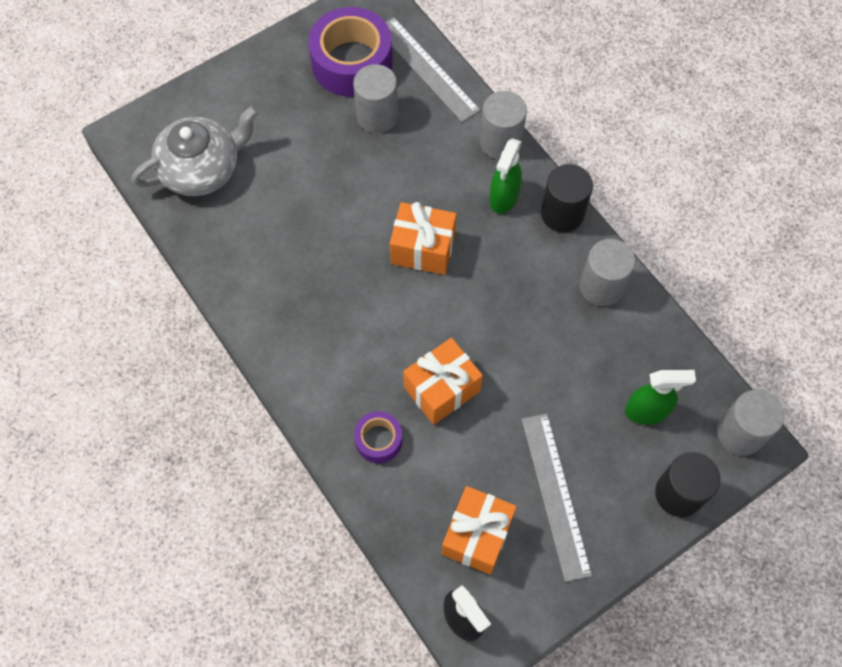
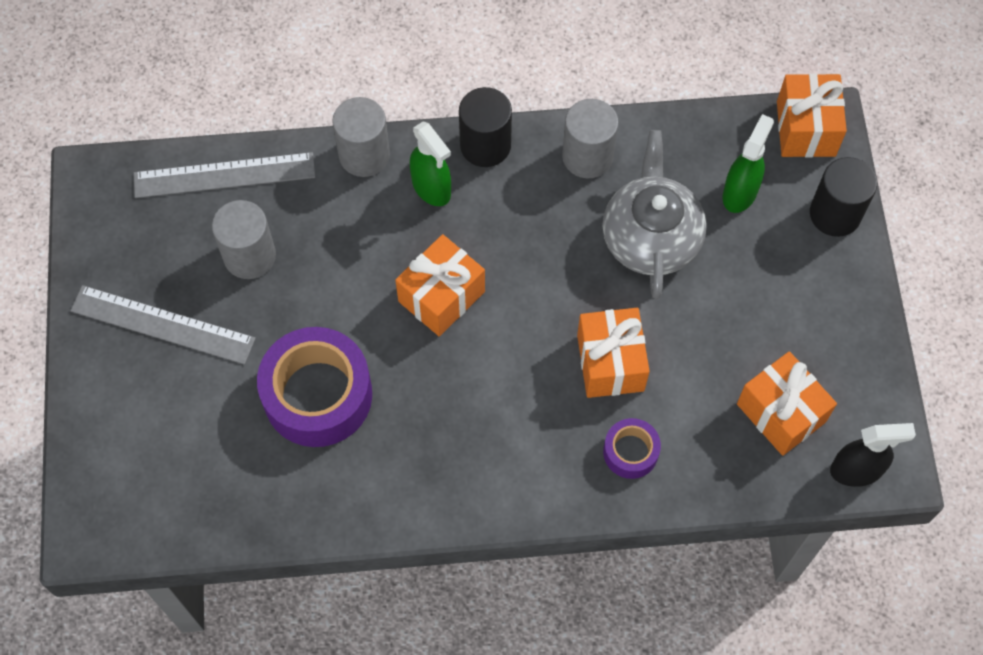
camera: 60 degrees left, 0 degrees up
grey teapot [132,106,258,196] -> grey teapot moved to [602,130,707,299]
purple tape [308,7,393,97] -> purple tape moved to [257,327,372,447]
grey ruler [522,413,592,582] -> grey ruler moved to [70,285,256,365]
grey cylinder [717,390,784,456] -> orange gift [777,73,847,157]

